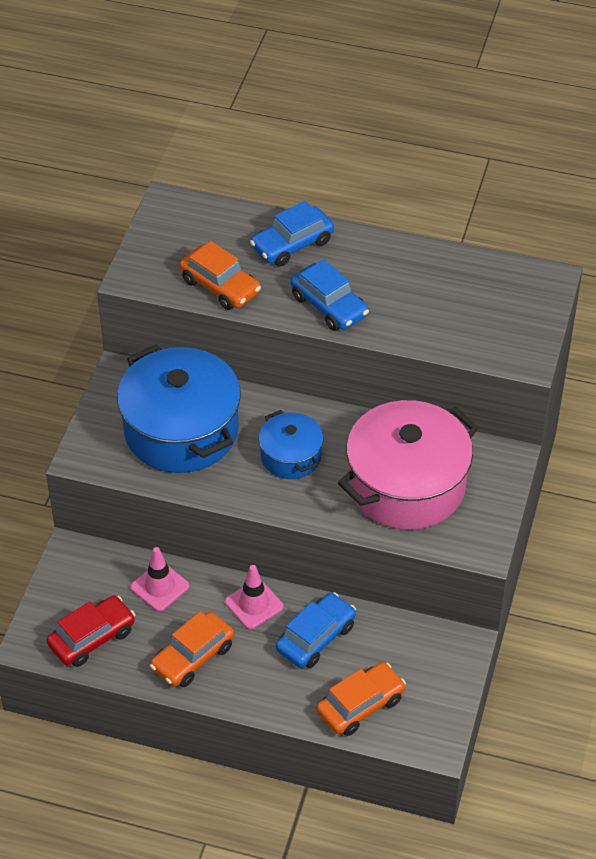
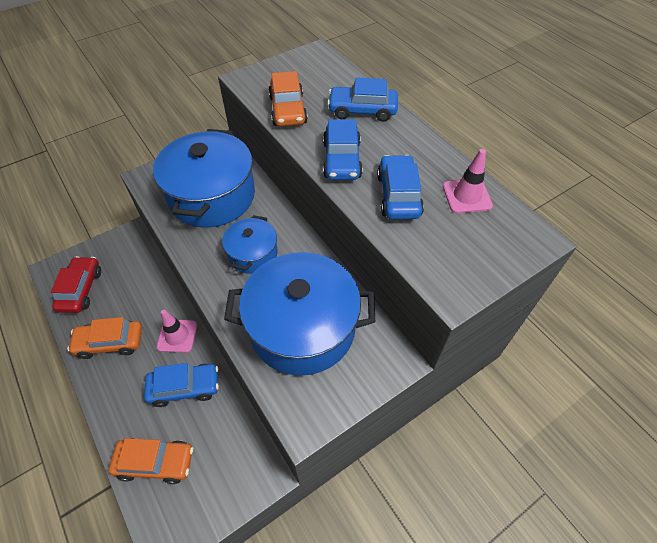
camera: 40 degrees right, 5 degrees up
red car [47,595,135,667] -> red car turned 90 degrees counterclockwise [51,256,101,313]
pink traffic cone [130,547,189,611] -> pink traffic cone moved to [443,149,493,213]
pink pot [338,400,479,530] -> blue pot [224,252,375,376]
none -> blue car [377,155,424,219]

